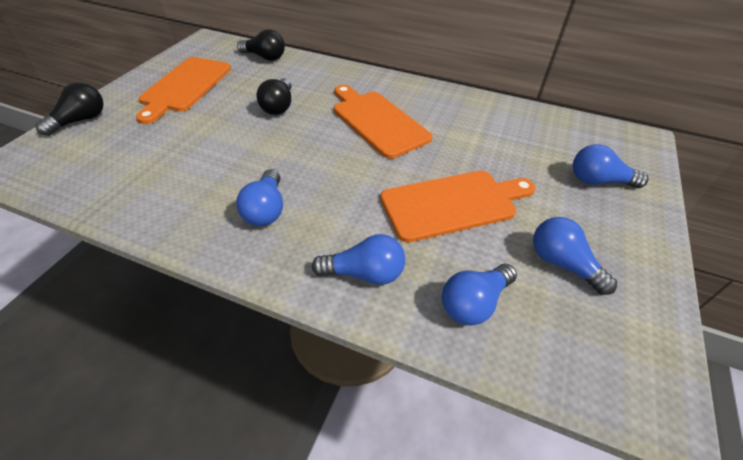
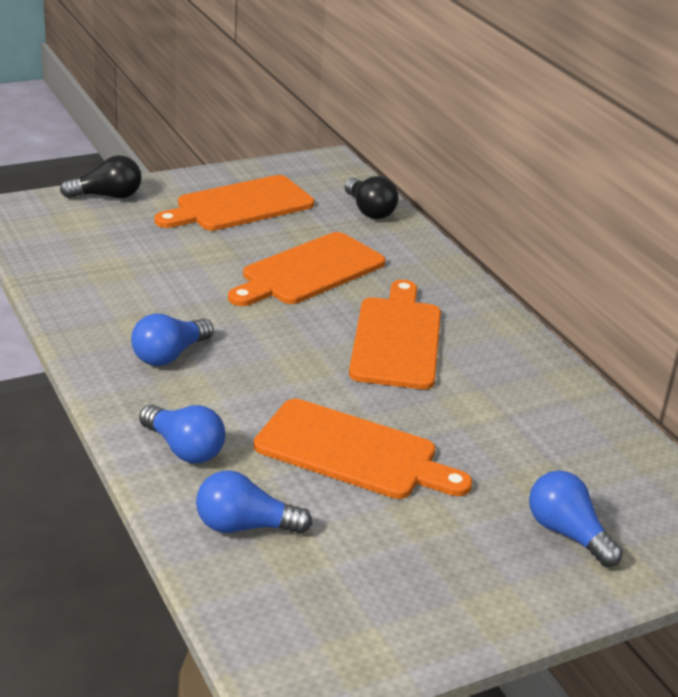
camera: 40 degrees right, 15 degrees down
black light bulb [257,78,292,115] -> orange cutting board [228,232,386,306]
blue light bulb [533,217,617,295] -> none

